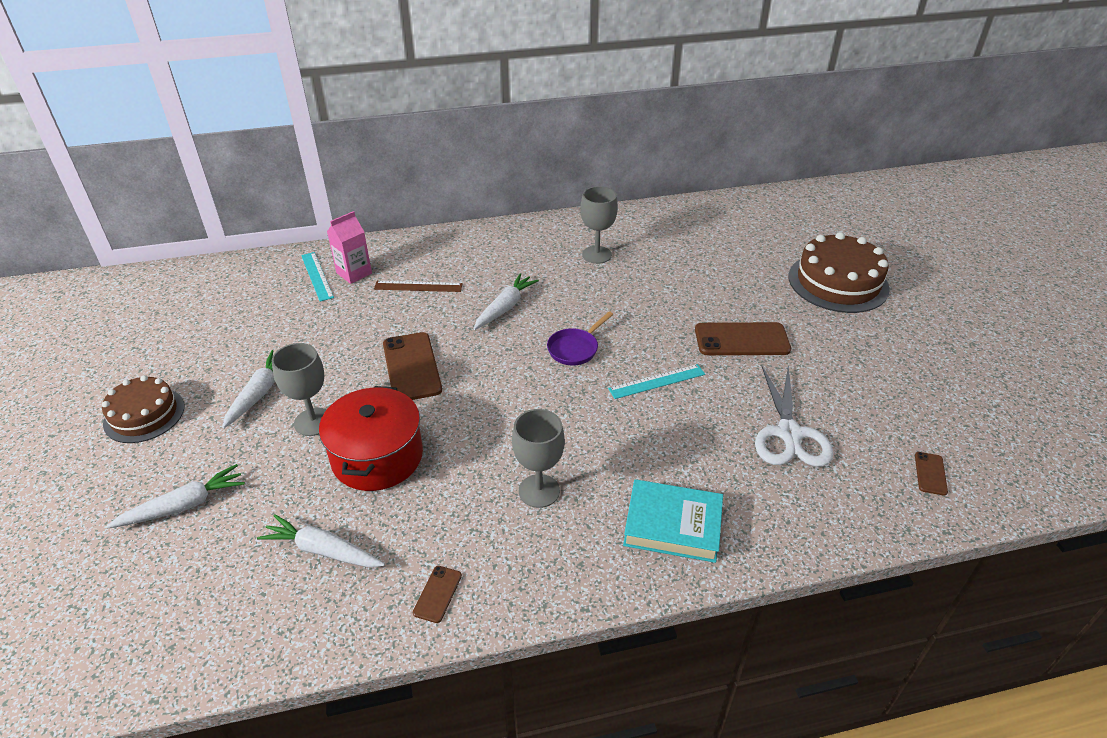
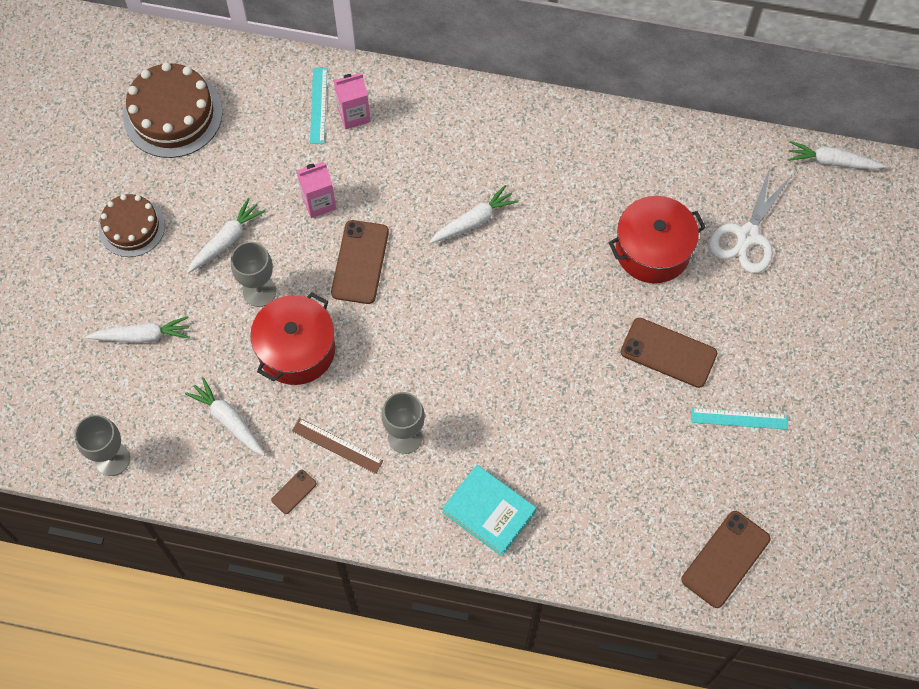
camera: 25 degrees right, 25 degrees up
brown ruler [374,281,463,292] -> brown ruler moved to [292,418,383,474]
purple pan [547,311,614,366] -> none
grey goblet [580,186,618,264] -> grey goblet moved to [74,415,130,476]
turquoise ruler [608,364,705,399] -> turquoise ruler moved to [691,408,788,430]
white scissors [755,366,833,467] -> white scissors moved to [709,168,793,273]
brown cake [788,232,890,313] -> brown cake moved to [123,62,223,158]
brown phone [915,452,948,496] -> brown phone [681,511,770,608], size x2.07
none -> pink carton [297,162,336,218]
none -> red pot [608,196,706,283]
none -> white carrot [787,141,887,170]

